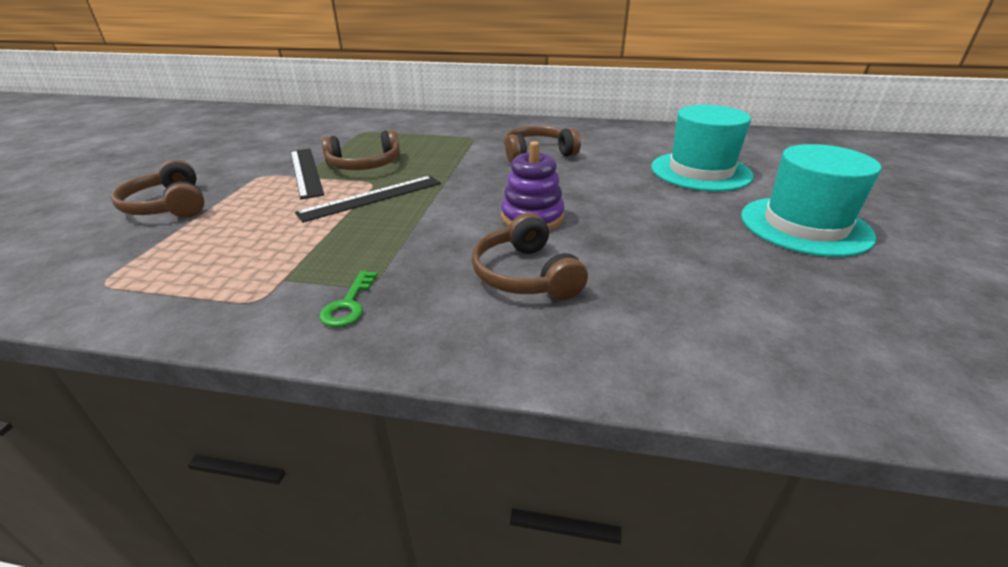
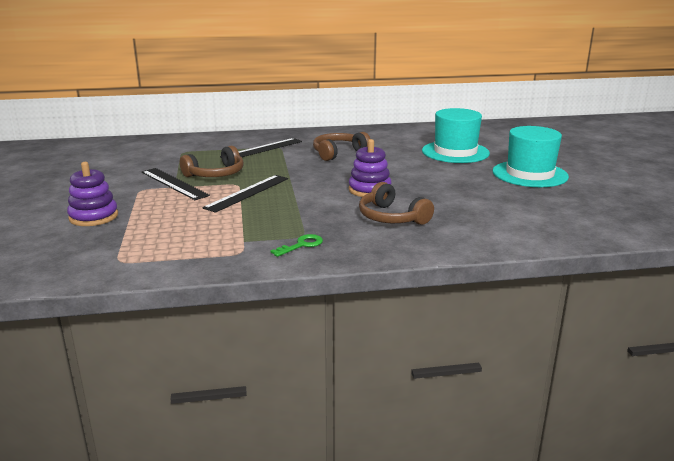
camera: 20 degrees left, 10 degrees down
brown headphones [111,159,205,218] -> purple stacking toy [67,162,118,226]
green key [319,271,377,327] -> green key turned 120 degrees counterclockwise [270,234,323,257]
none -> black ruler [220,138,302,157]

